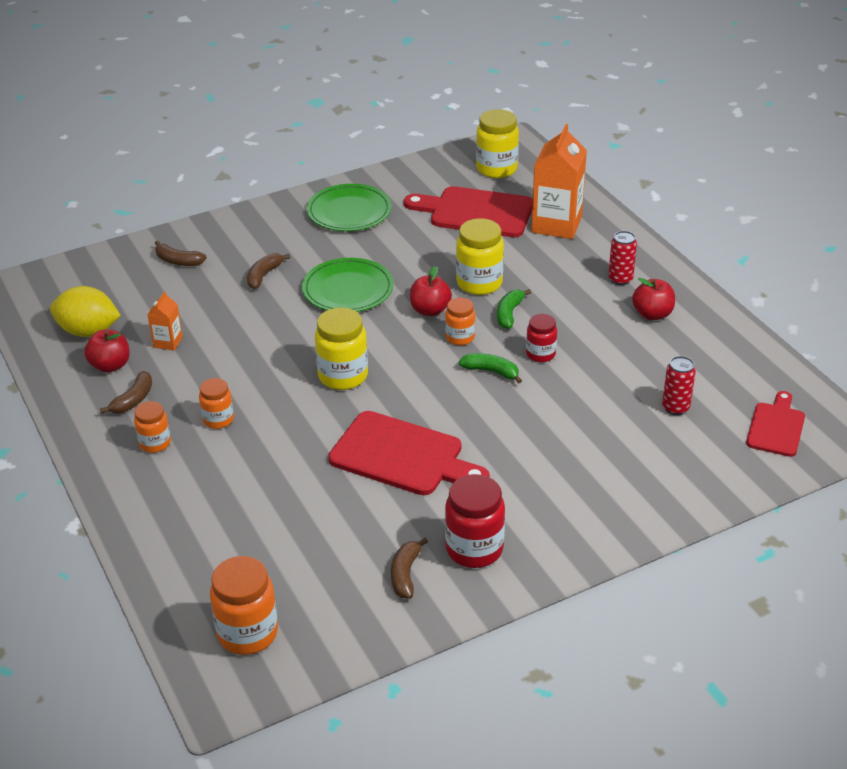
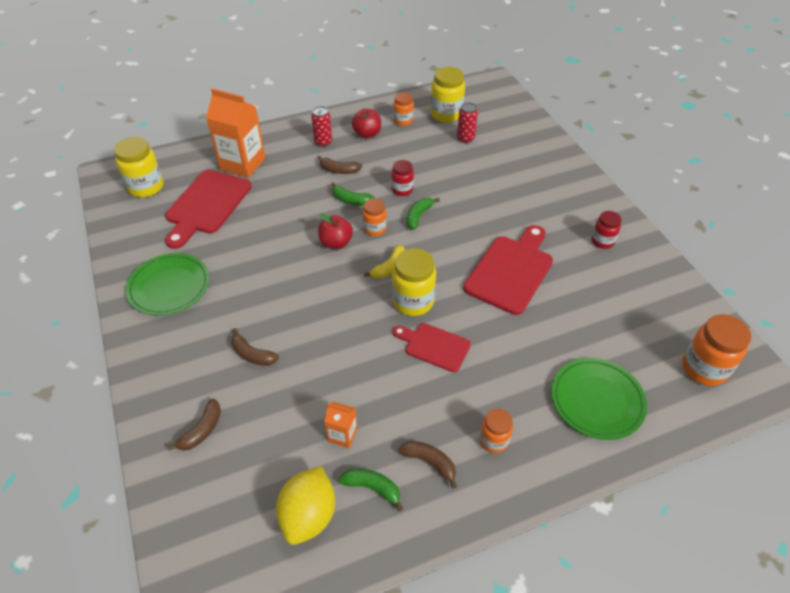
camera: 85 degrees left, 10 degrees up
red apple [84,330,130,373] -> green banana [338,469,403,512]
orange jar [199,378,234,429] -> orange jar moved to [393,93,414,126]
green plate [302,258,394,312] -> green plate moved to [552,358,647,440]
brown banana [391,538,428,599] -> brown banana moved to [317,155,362,174]
red jar [445,474,505,568] -> red jar [591,211,622,249], size x0.60
yellow jar [456,218,504,295] -> yellow jar moved to [431,67,465,122]
red cutting board [746,391,805,457] -> red cutting board moved to [393,323,471,372]
none -> yellow banana [364,244,405,279]

